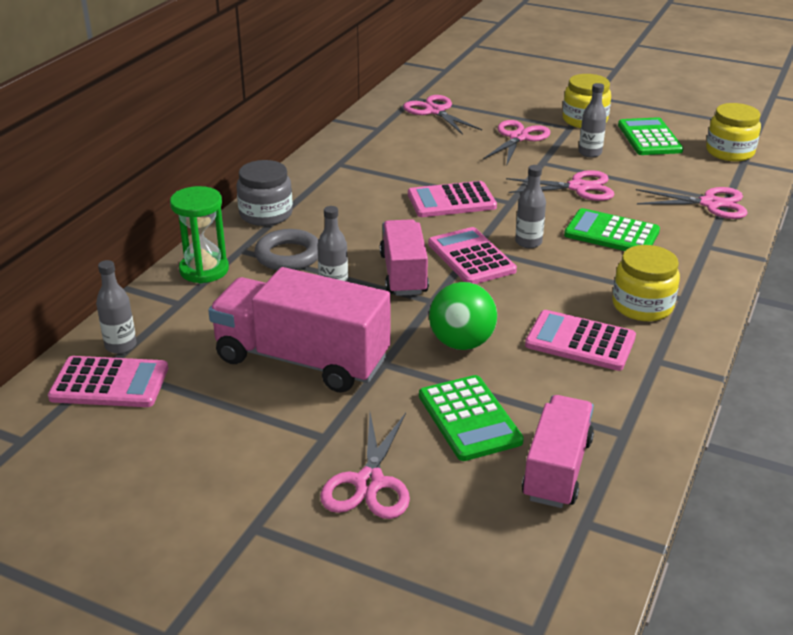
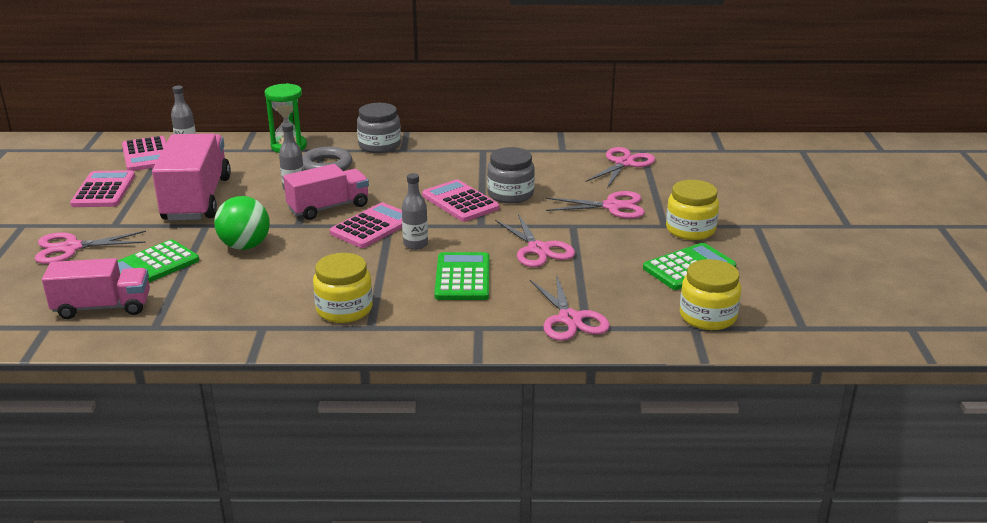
camera: 65 degrees right, 5 degrees down
pink calculator [525,310,636,371] -> pink calculator moved to [70,170,135,207]
grey bottle [579,83,607,158] -> none
none -> grey jar [487,147,535,203]

